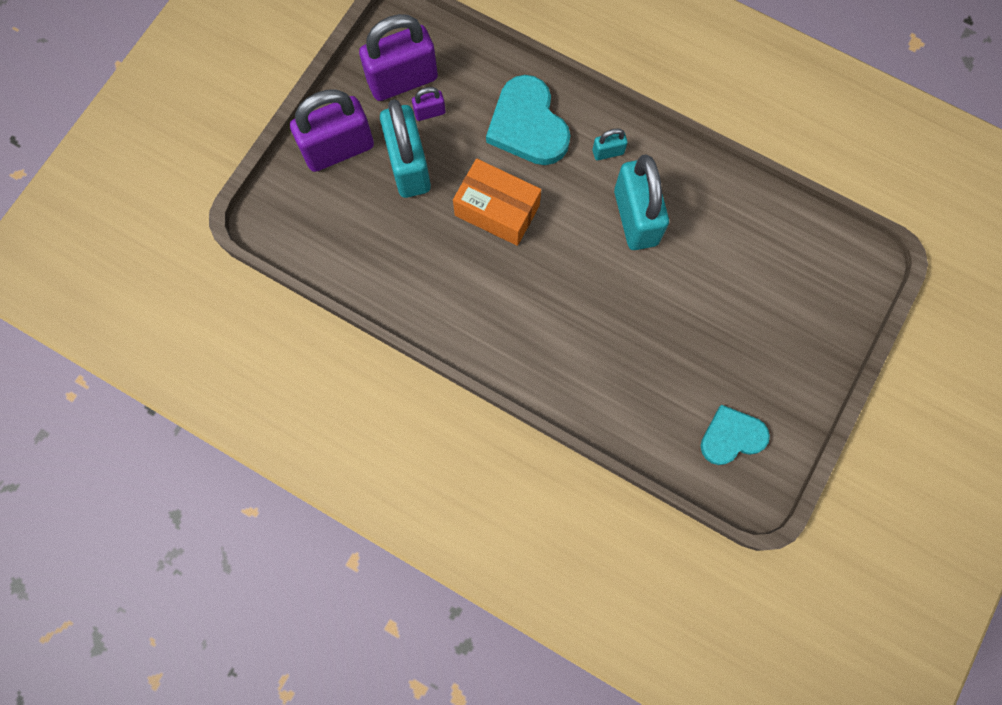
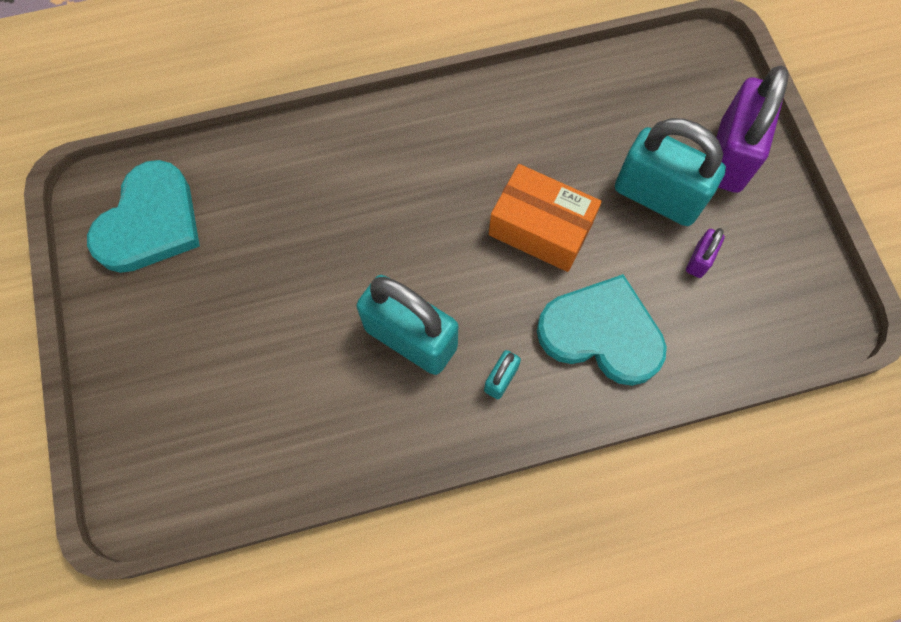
camera: 135 degrees right, 5 degrees down
purple padlock [359,14,438,101] -> none
orange box [453,158,541,246] -> orange box turned 45 degrees clockwise [489,164,602,272]
turquoise heart [701,405,770,465] -> turquoise heart [87,160,200,273], size x1.53

